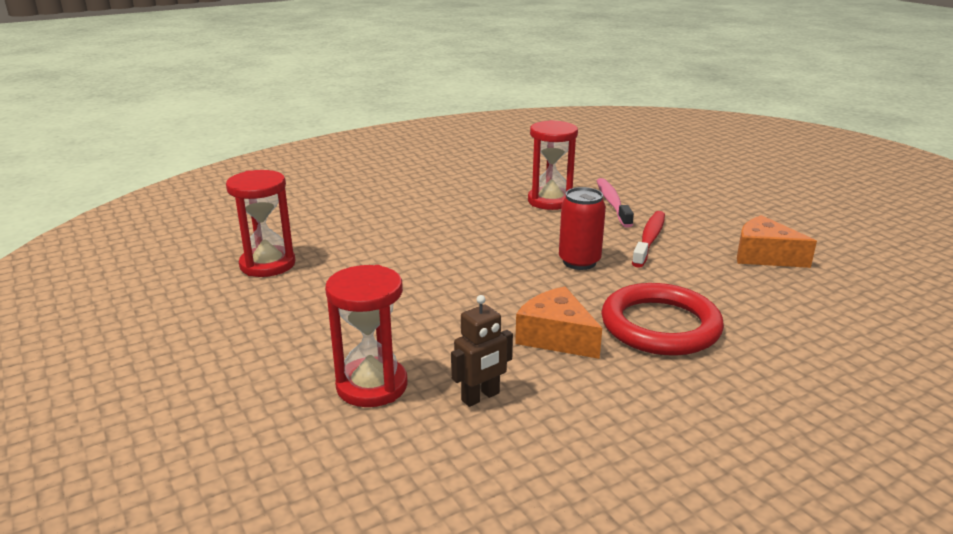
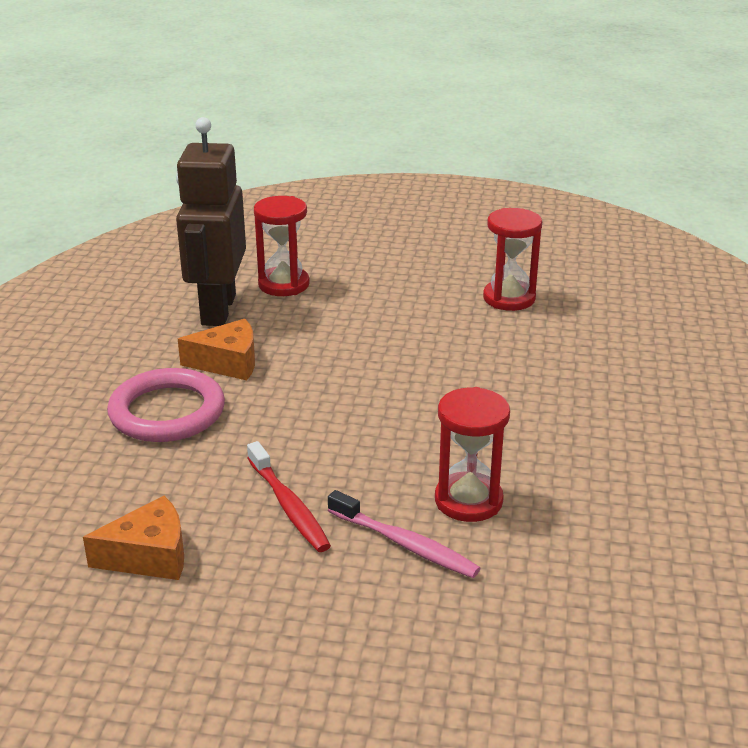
camera: 130 degrees right, 5 degrees up
brown robot [451,295,513,407] -> brown robot [176,117,246,326], size x2.33
red can [559,187,606,270] -> none
red ring [601,283,724,356] -> pink ring [107,368,225,442]

